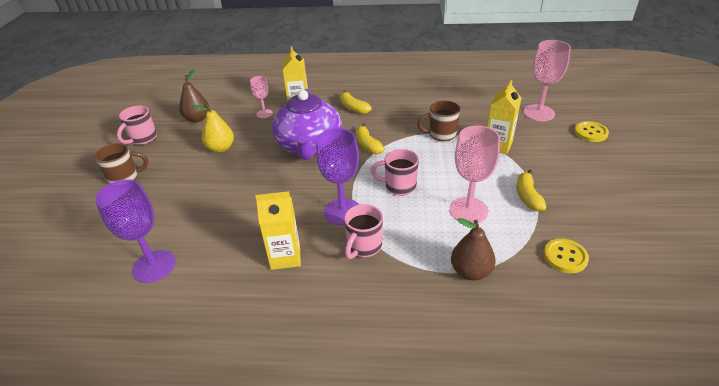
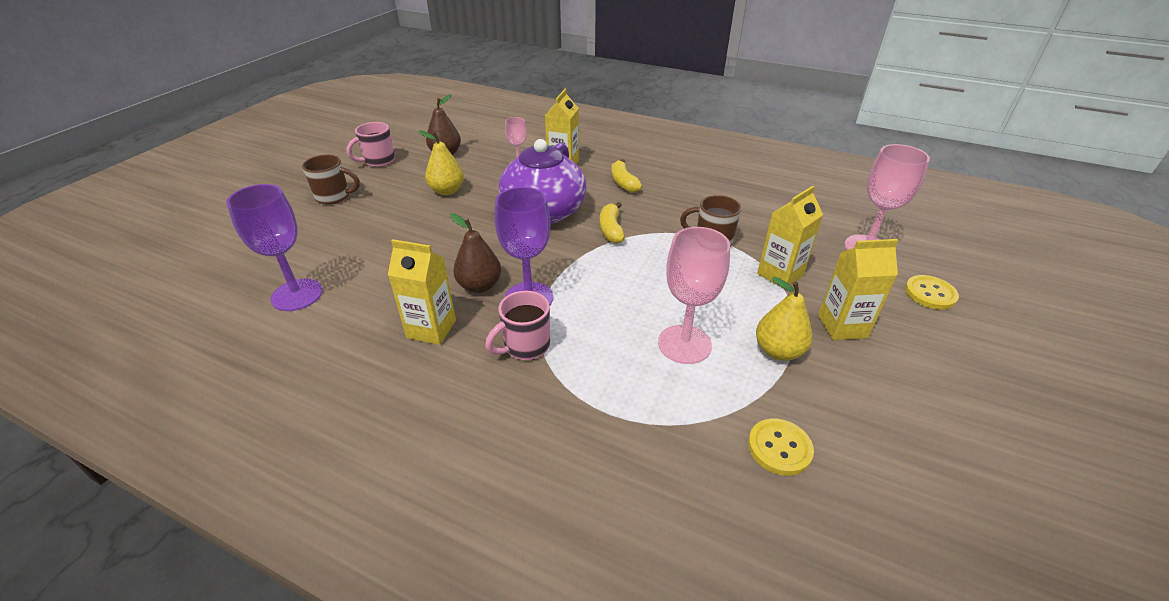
camera: 20 degrees right, 0 degrees up
pink mug [371,149,419,196] -> none
brown pear [451,218,496,280] -> brown pear moved to [450,214,501,293]
yellow banana [517,170,547,211] -> yellow pear [756,277,813,361]
none -> yellow carton [818,239,898,340]

